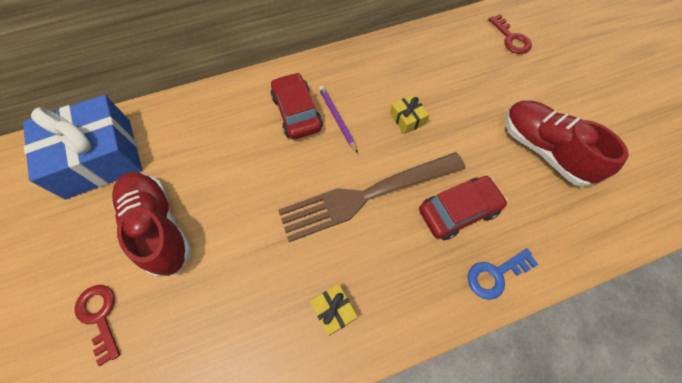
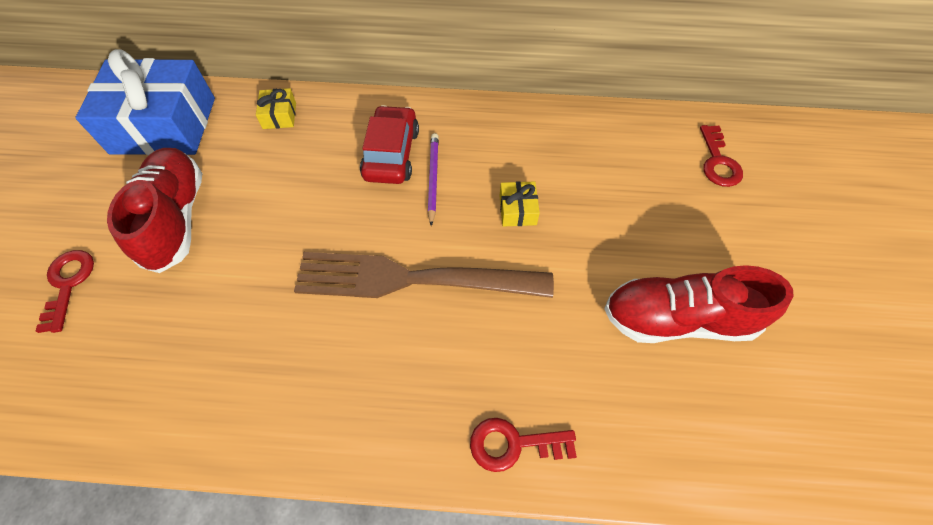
camera: 25 degrees right, 5 degrees down
yellow gift [310,284,358,336] -> yellow gift moved to [256,88,296,129]
red car [419,176,508,240] -> none
blue key [468,248,538,300] -> red key [470,418,577,472]
red shoe [506,101,629,187] -> red shoe turned 75 degrees counterclockwise [604,265,793,343]

